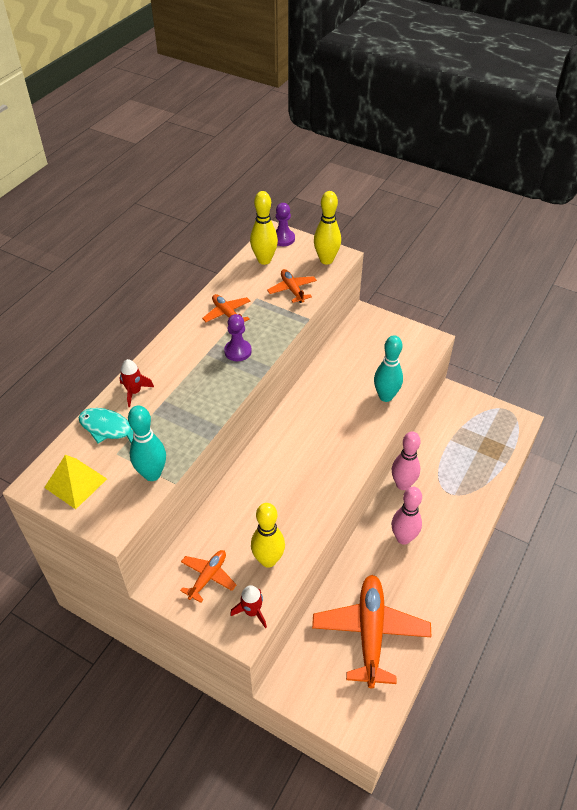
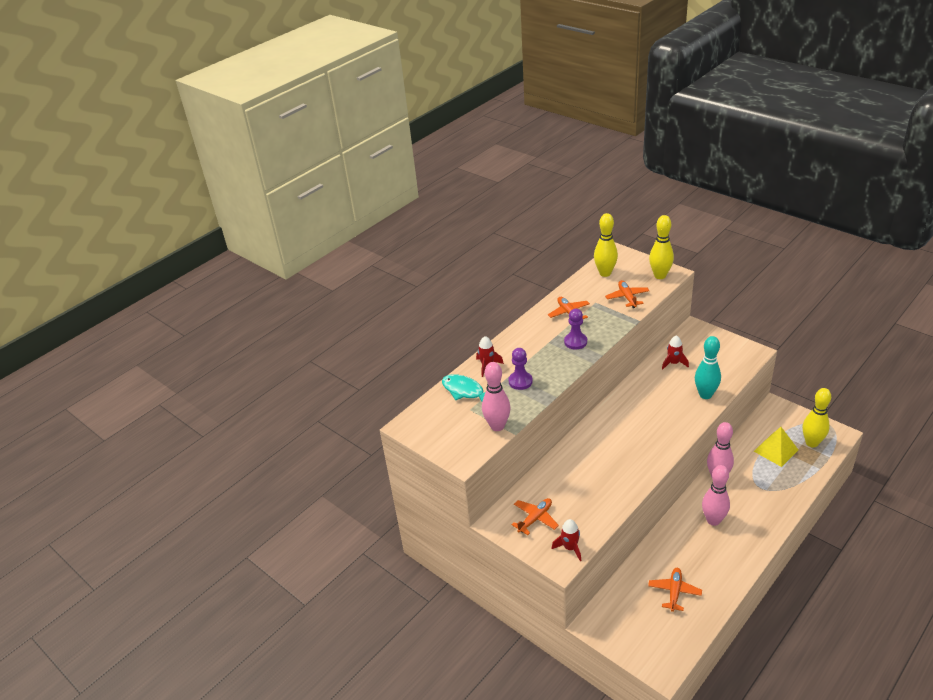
camera: 15 degrees right, 10 degrees down
yellow pyramid [44,455,107,509] -> yellow pyramid moved to [754,427,798,467]
turquoise bowling pin [128,405,166,481] -> pink bowling pin [482,362,511,431]
yellow bowling pin [251,503,285,568] -> yellow bowling pin moved to [803,388,831,447]
purple pawn [276,203,295,246] -> purple pawn moved to [508,348,533,390]
orange plane [312,575,432,688] -> orange plane [648,568,702,612], size x0.50
none -> red rocket [662,335,689,370]

